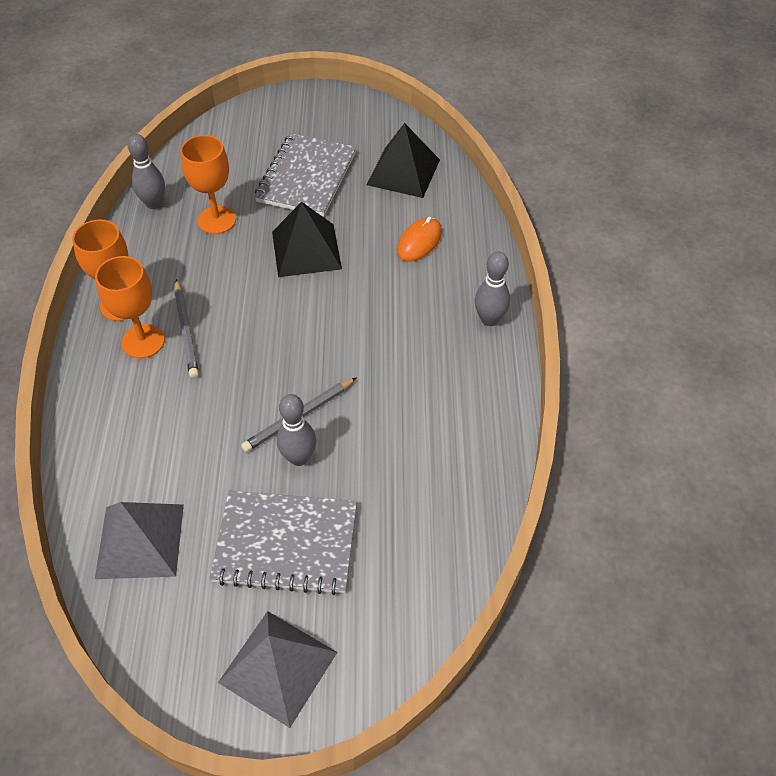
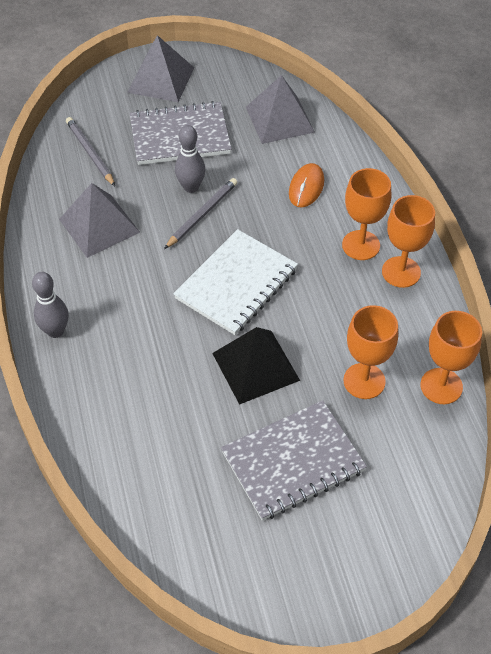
camera: 165 degrees right, 0 degrees up
grey bowling pin [128,134,165,209] -> orange goblet [421,311,482,404]
grey pencil [174,279,199,378] -> grey pencil moved to [66,117,115,186]
grey notebook [254,133,357,217] -> grey notebook turned 60 degrees clockwise [221,400,367,521]
black pyramid [367,123,440,198] -> none
orange mouse [397,217,442,261] -> orange mouse moved to [289,163,324,207]
none -> grey pyramid [59,183,140,258]
none -> white notebook [173,229,298,335]

